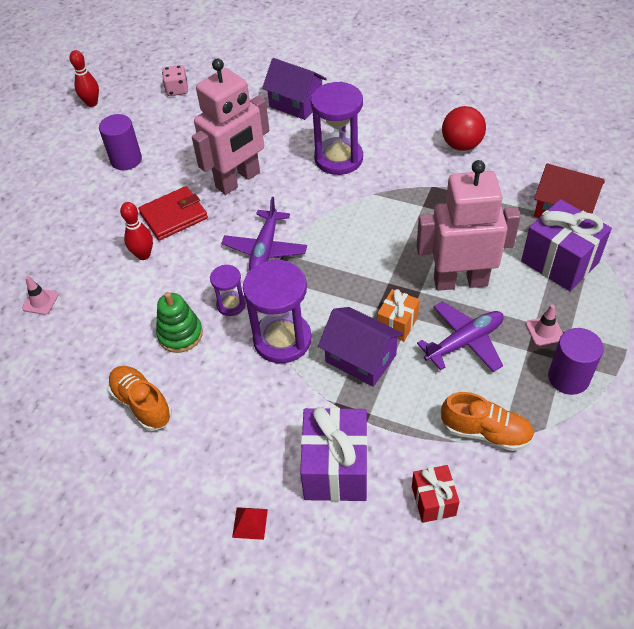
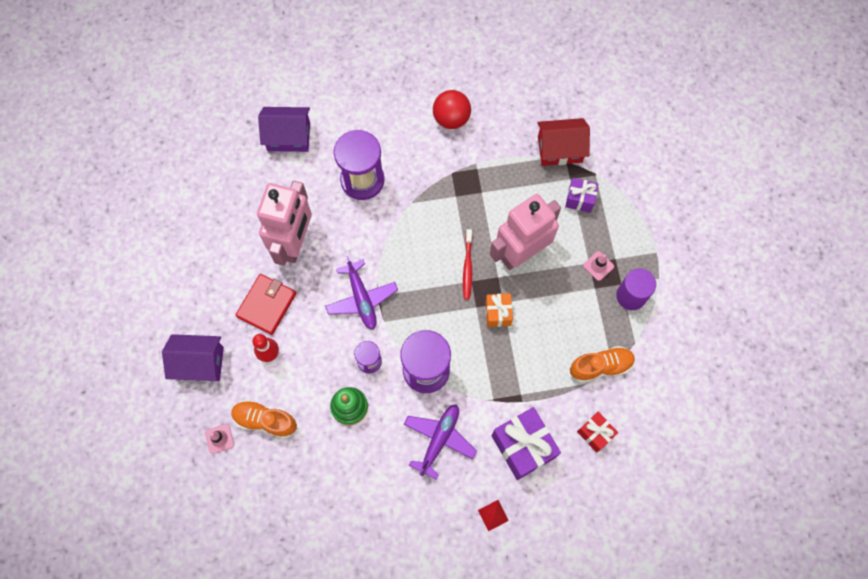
camera: 35 degrees left, 20 degrees up
red bowling pin [70,50,99,107] -> none
purple cylinder [99,114,142,170] -> none
orange shoe [108,366,172,431] -> orange shoe moved to [231,400,297,439]
pink dice [162,65,188,96] -> none
purple house [318,307,403,387] -> purple house moved to [162,334,224,381]
purple plane [417,301,504,372] -> purple plane moved to [404,404,477,480]
purple gift [521,199,612,291] -> purple gift [565,178,598,213], size x0.56
none -> red toothbrush [463,229,472,299]

